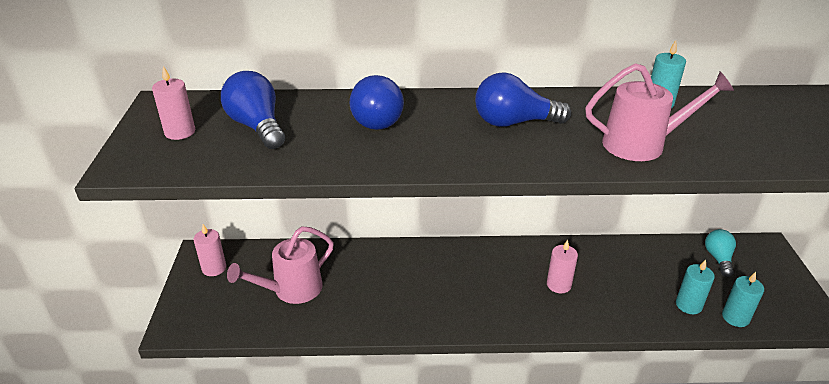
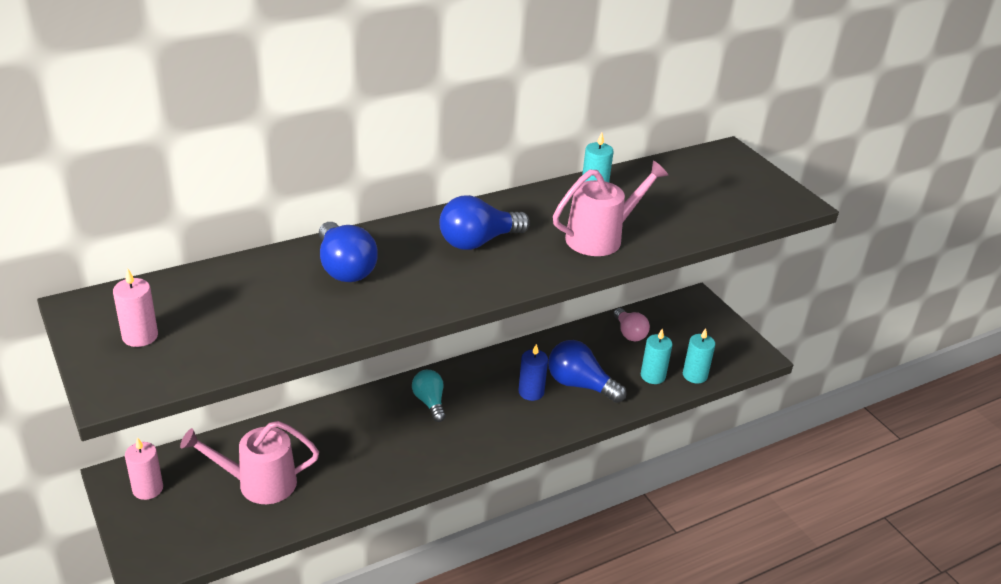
camera: 30 degrees left, 0 degrees up
blue light bulb [221,71,285,149] -> blue light bulb moved to [548,340,627,403]
pink watering can [227,227,334,304] -> pink watering can turned 60 degrees clockwise [180,421,319,504]
pink candle [547,240,578,294] -> blue candle [518,344,548,401]
turquoise light bulb [705,229,736,277] -> turquoise light bulb moved to [412,370,446,422]
none -> pink light bulb [614,308,650,341]

